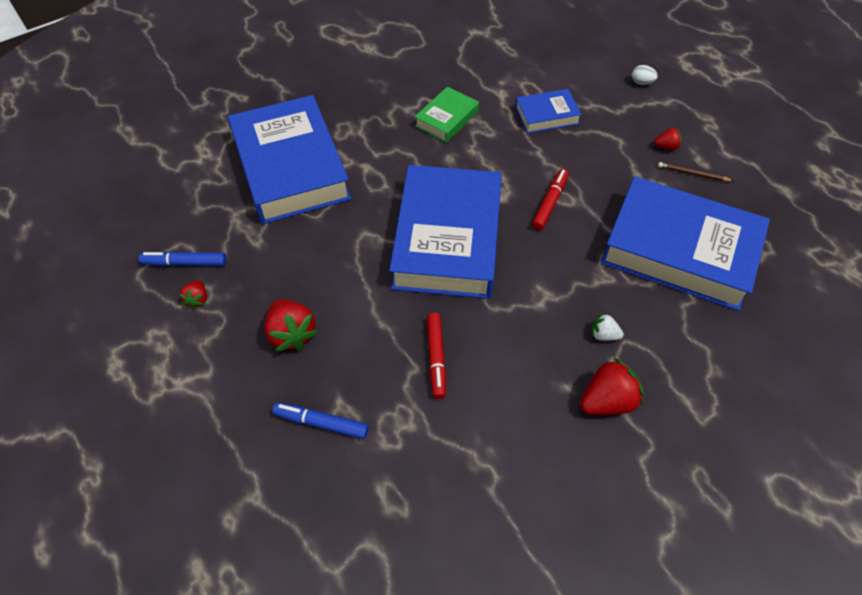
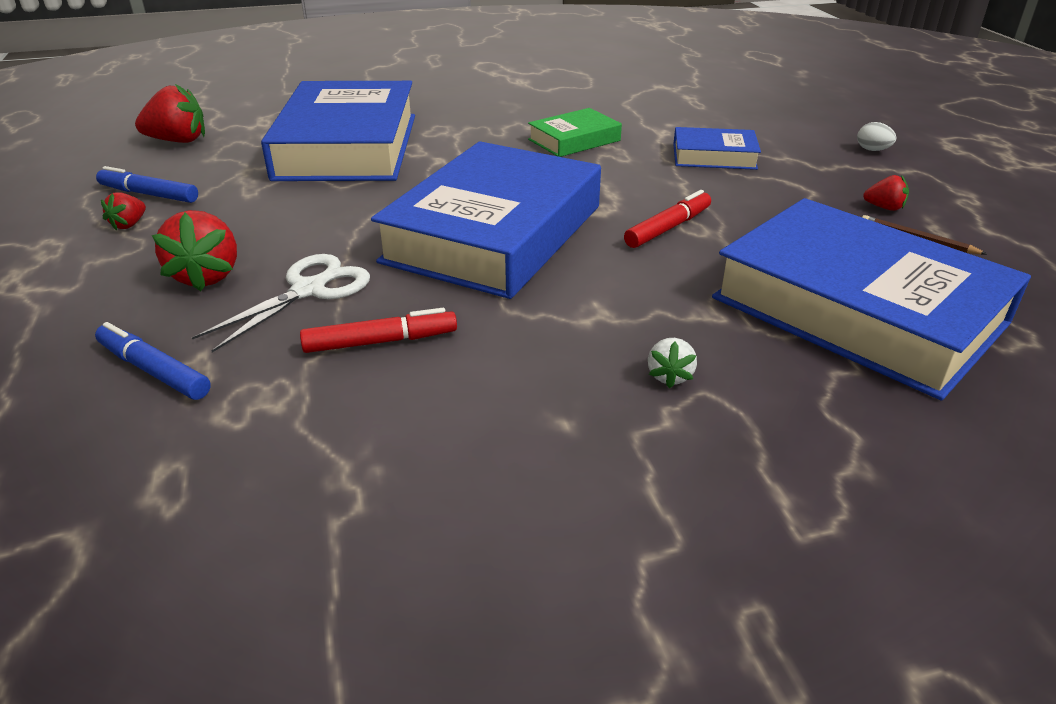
camera: 20 degrees right, 20 degrees down
red marker [427,312,446,399] -> red marker turned 120 degrees counterclockwise [300,308,457,353]
red strawberry [580,358,644,415] -> red strawberry moved to [135,84,205,143]
white strawberry [592,313,624,341] -> white strawberry turned 120 degrees counterclockwise [648,338,697,388]
none -> white scissors [192,254,370,352]

